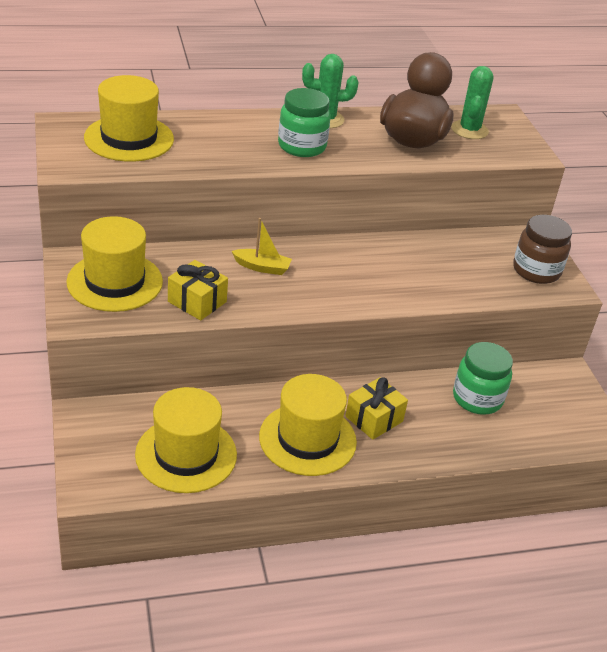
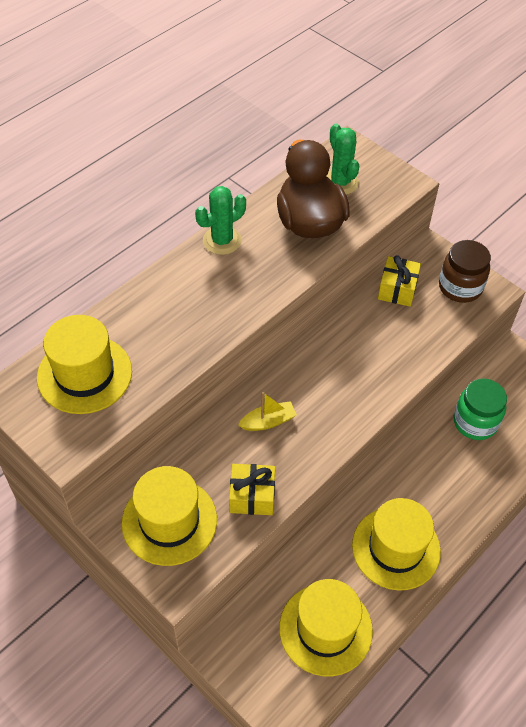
camera: 30 degrees left, 15 degrees up
green jar [278,88,331,157] -> none
yellow gift [345,377,408,440] -> yellow gift moved to [378,255,421,307]

